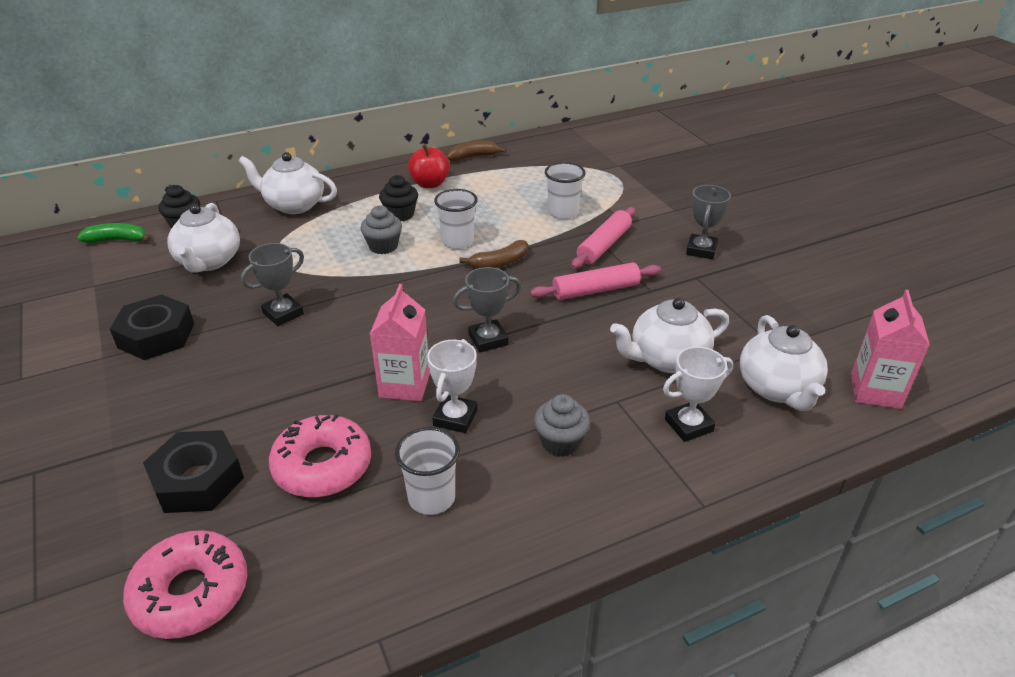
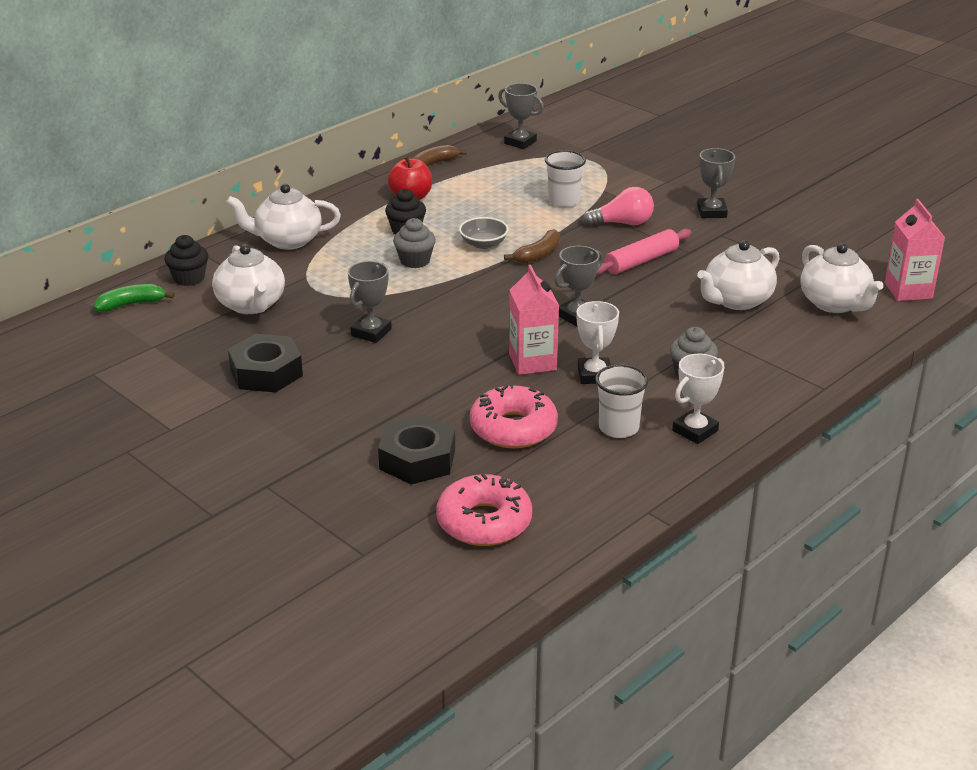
camera: 20 degrees left, 5 degrees down
white cup [434,189,478,249] -> grey bowl [459,217,509,249]
pink rolling pin [571,207,635,269] -> pink light bulb [583,187,654,226]
white trophy [663,346,733,442] -> white trophy moved to [672,354,724,444]
none -> grey trophy [498,83,544,149]

